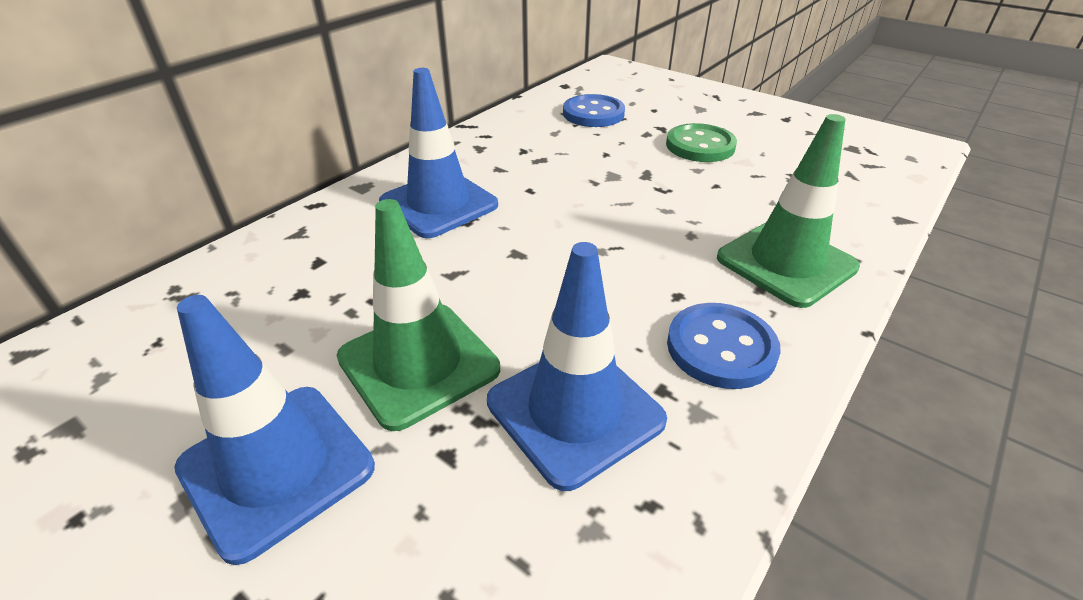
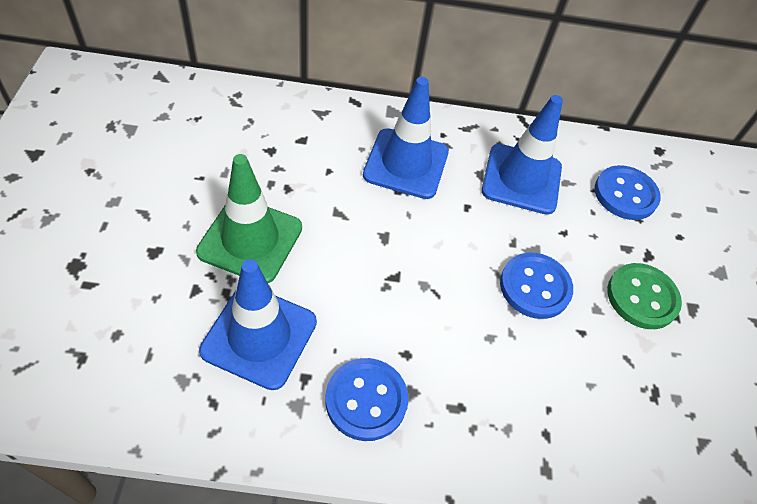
camera: 50 degrees right, 15 degrees up
blue traffic cone [174,295,375,565] -> blue traffic cone moved to [482,95,563,215]
green traffic cone [717,114,860,308] -> none
none -> blue button [500,253,573,319]

